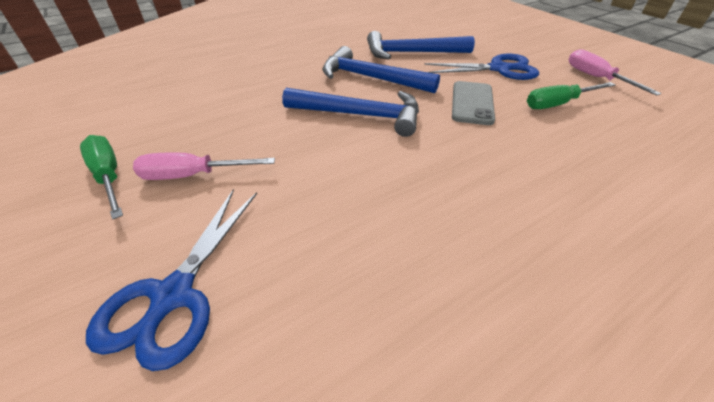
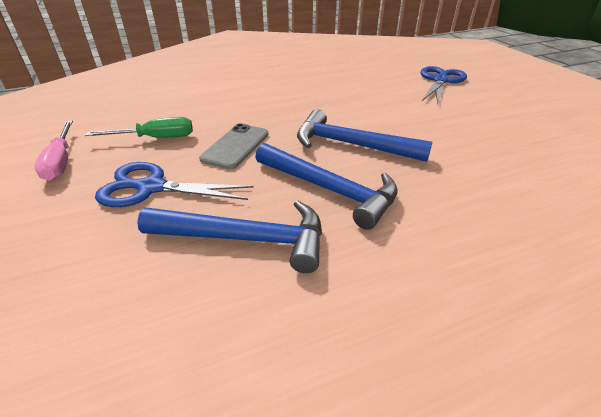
camera: 170 degrees left, 5 degrees down
green screwdriver [80,135,123,219] -> none
pink screwdriver [133,153,275,180] -> none

